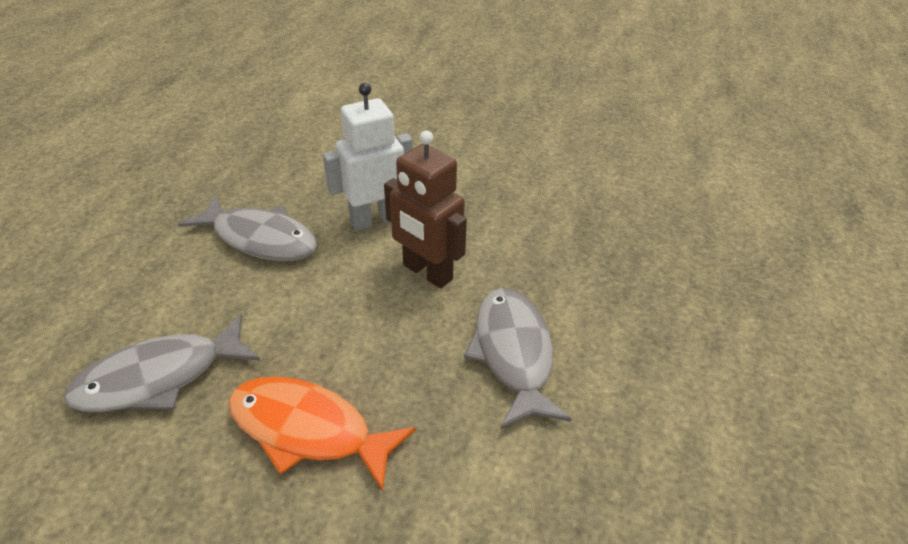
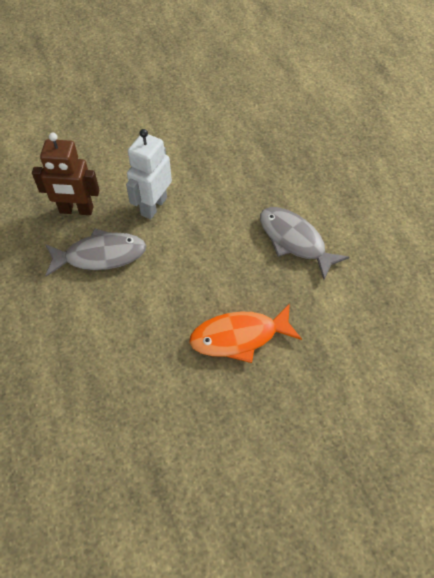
camera: 35 degrees left, 15 degrees up
grey fish [64,314,260,412] -> none
brown robot [384,130,467,288] -> brown robot moved to [32,133,99,215]

